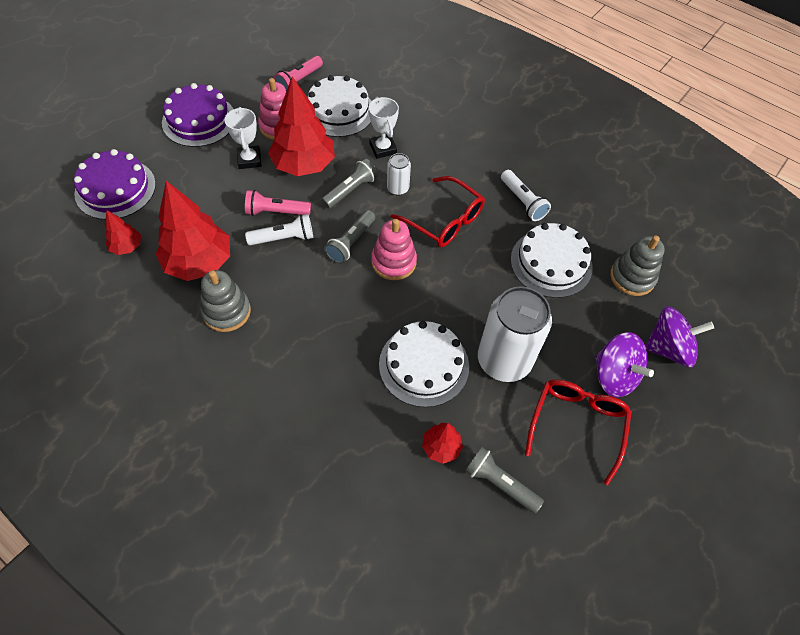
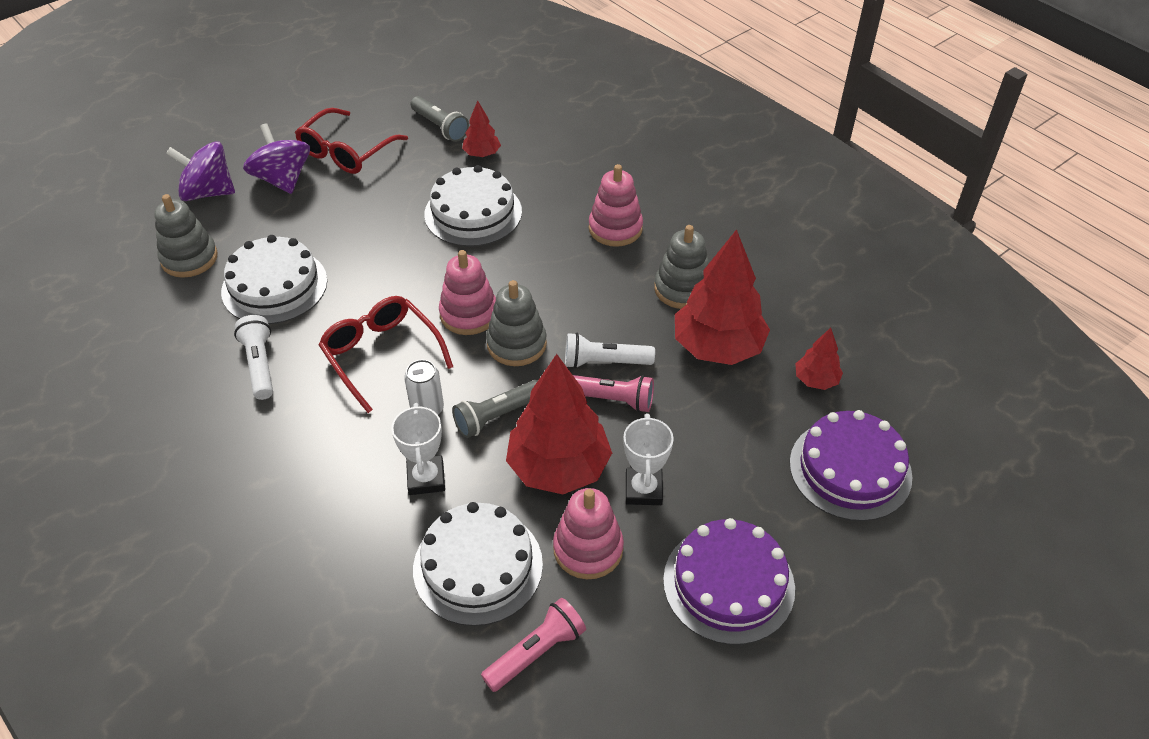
camera: 165 degrees left, 10 degrees down
grey flashlight [324,210,375,264] -> grey stacking toy [486,280,547,366]
white can [478,286,552,382] -> none
none -> pink stacking toy [589,164,643,247]

